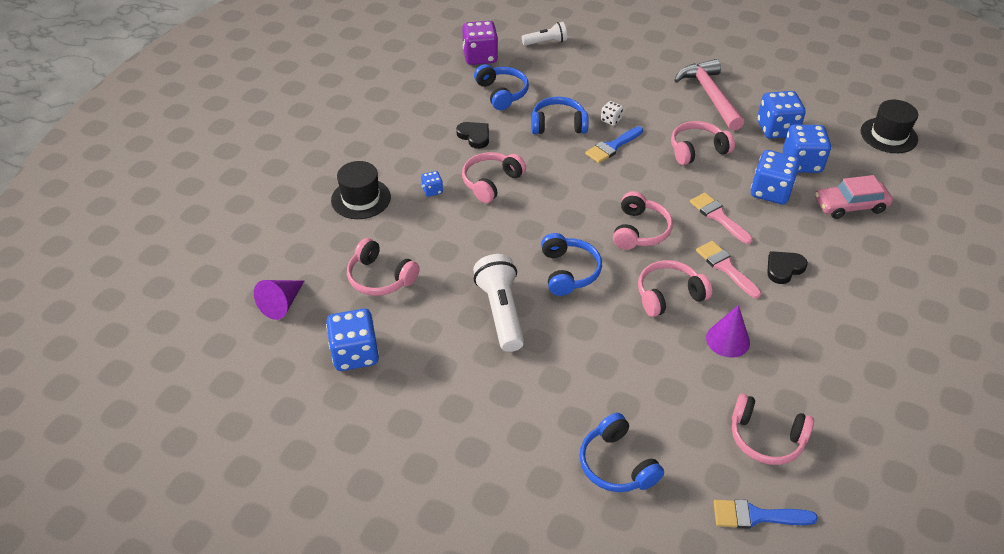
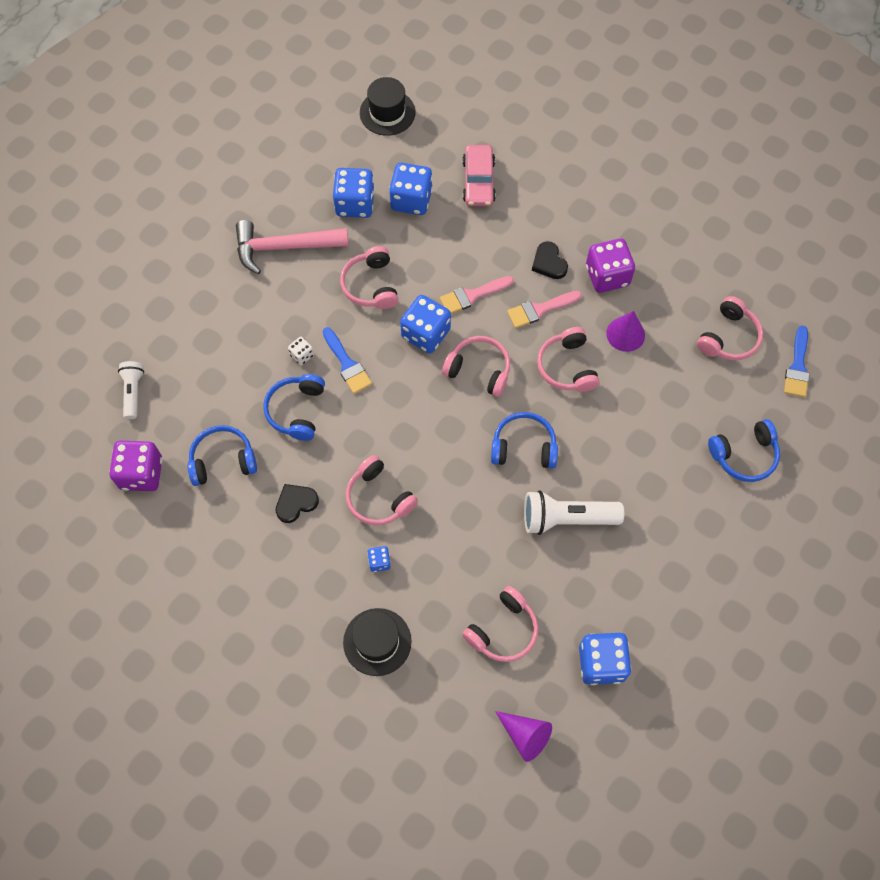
camera: 80 degrees left, 20 degrees up
blue dice [751,150,800,205] -> blue dice moved to [400,295,451,354]
none -> purple dice [586,238,635,293]

